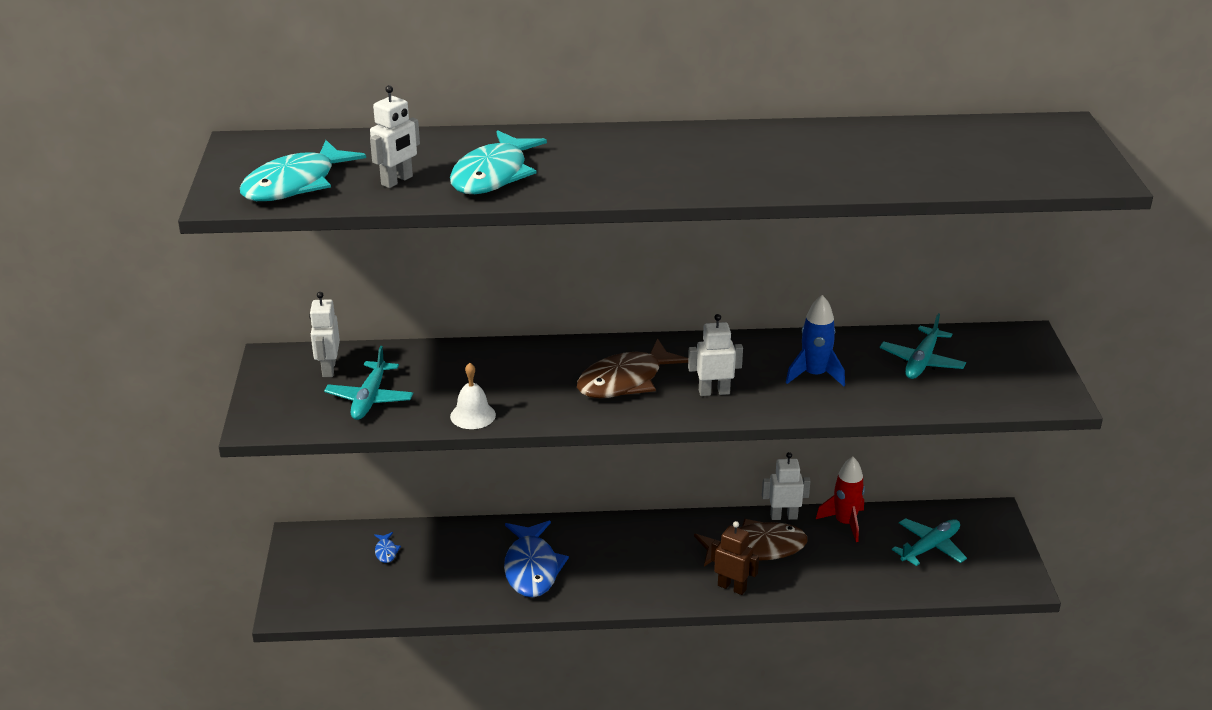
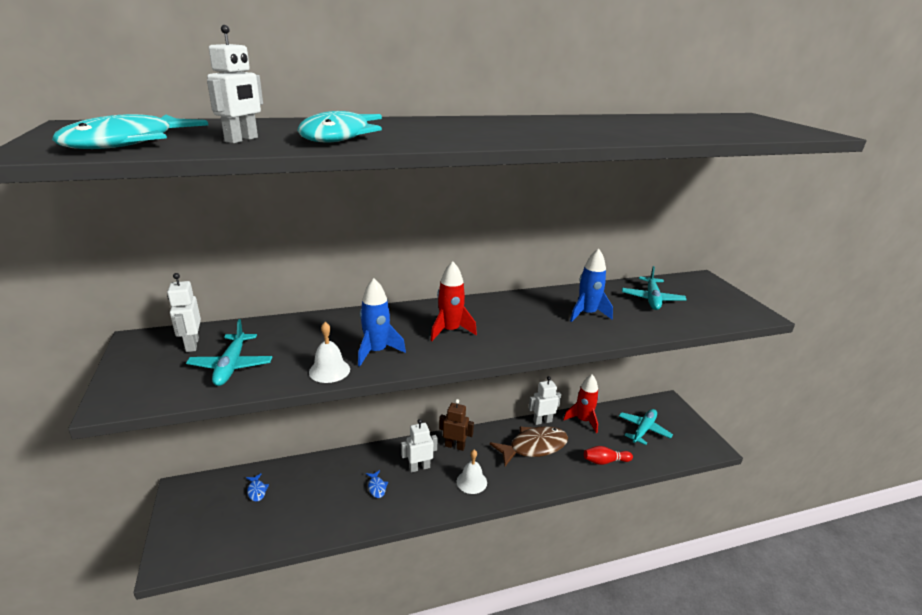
camera: 15 degrees left, 5 degrees down
blue fish [504,521,569,597] -> blue fish [366,470,388,498], size x0.41
brown fish [577,338,688,398] -> red rocket [430,261,477,341]
white robot [688,314,743,396] -> white robot moved to [401,419,438,473]
brown robot [711,521,759,595] -> brown robot moved to [439,399,474,451]
none -> blue rocket [358,278,406,366]
none -> white bell [457,450,487,494]
none -> red bowling pin [584,446,633,465]

